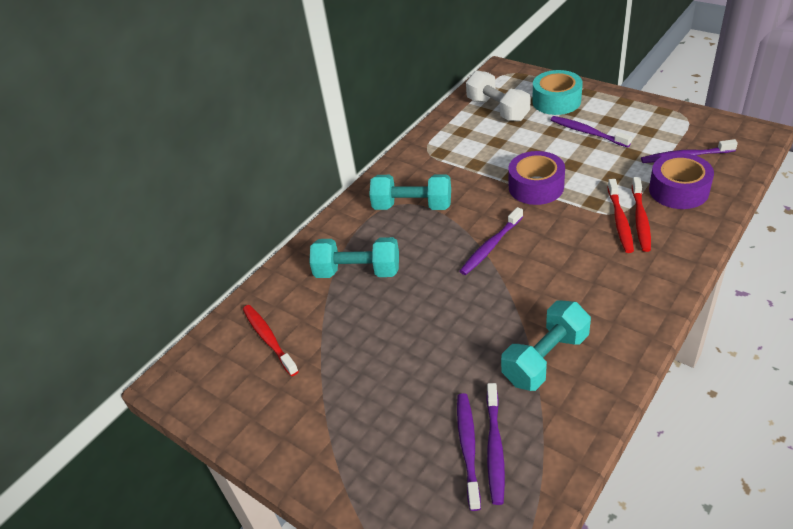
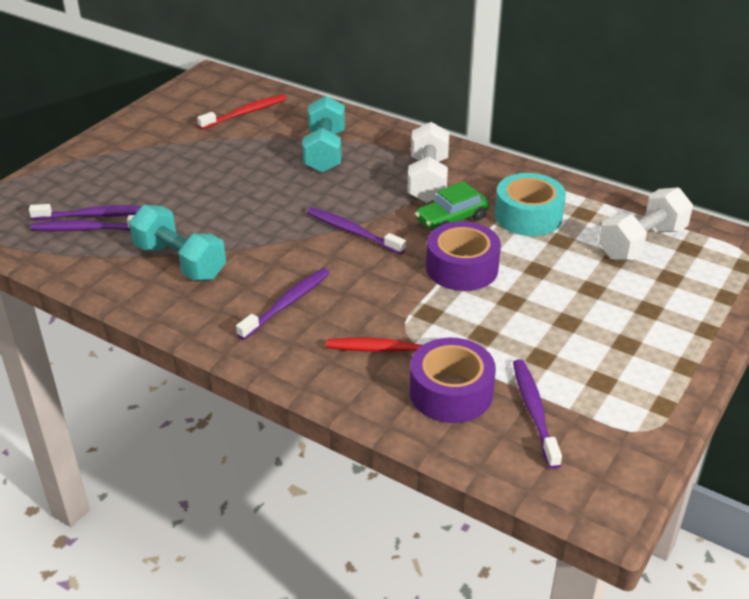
camera: 80 degrees right, 5 degrees down
turquoise dumbbell [369,174,451,210] -> white dumbbell [407,122,449,203]
turquoise tape [532,70,583,115] -> turquoise tape moved to [495,173,566,236]
purple toothbrush [551,116,632,148] -> purple toothbrush moved to [236,268,330,340]
red toothbrush [607,179,634,253] -> none
none -> green car [415,181,489,231]

